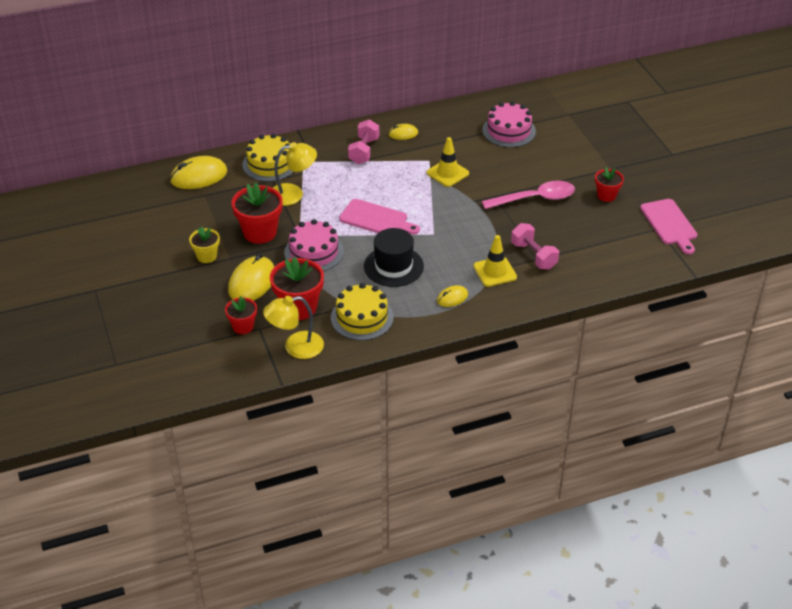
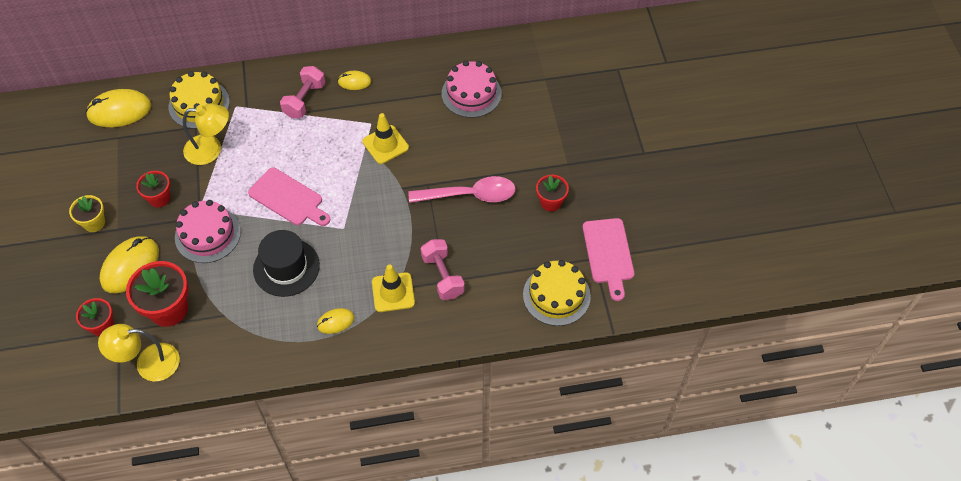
camera: 10 degrees right, 15 degrees up
red flower pot [232,182,283,244] -> red flower pot [136,171,170,208], size x0.59
yellow cake [331,283,394,340] -> yellow cake moved to [523,260,591,326]

